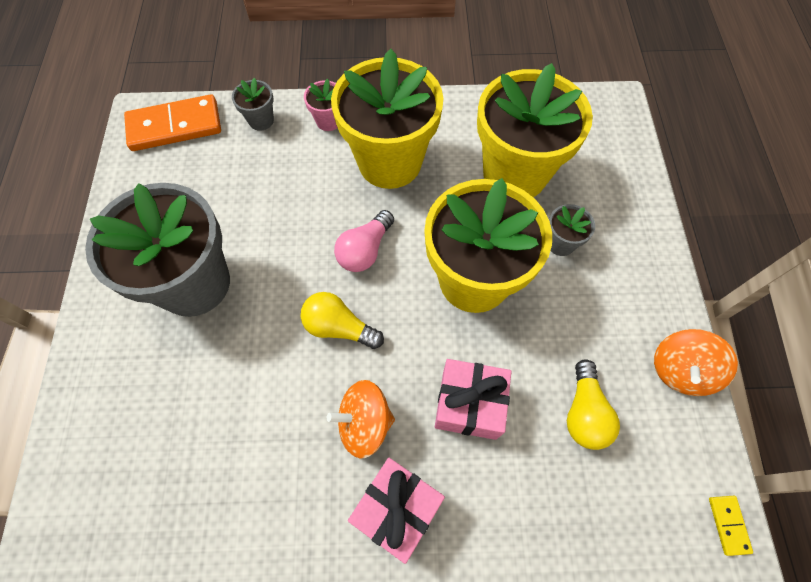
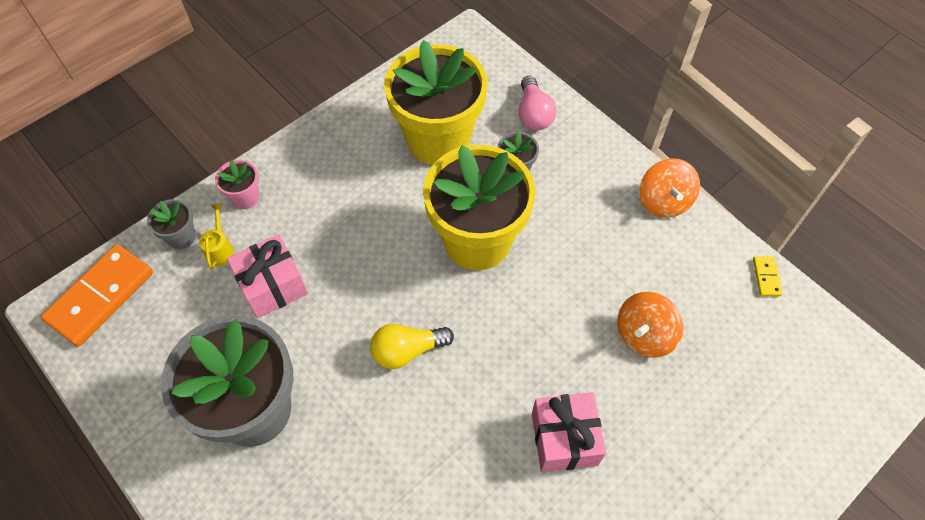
camera: 40 degrees left, 5 degrees down
orange spinning top [327,380,395,458] -> orange spinning top moved to [617,292,684,358]
yellow flower pot [331,49,444,189] -> none
pink light bulb [334,210,394,272] -> pink light bulb moved to [518,76,557,130]
pink gift [435,359,512,440] -> pink gift moved to [227,234,308,318]
yellow light bulb [567,359,620,450] -> none
yellow domino [709,496,753,556] -> yellow domino turned 45 degrees clockwise [753,256,782,296]
none -> yellow watering can [199,204,234,269]

